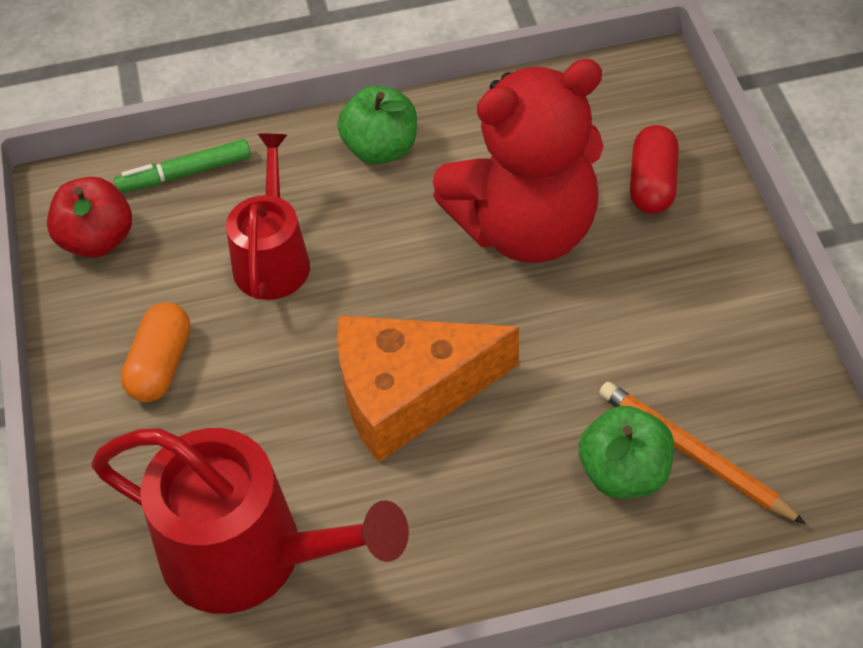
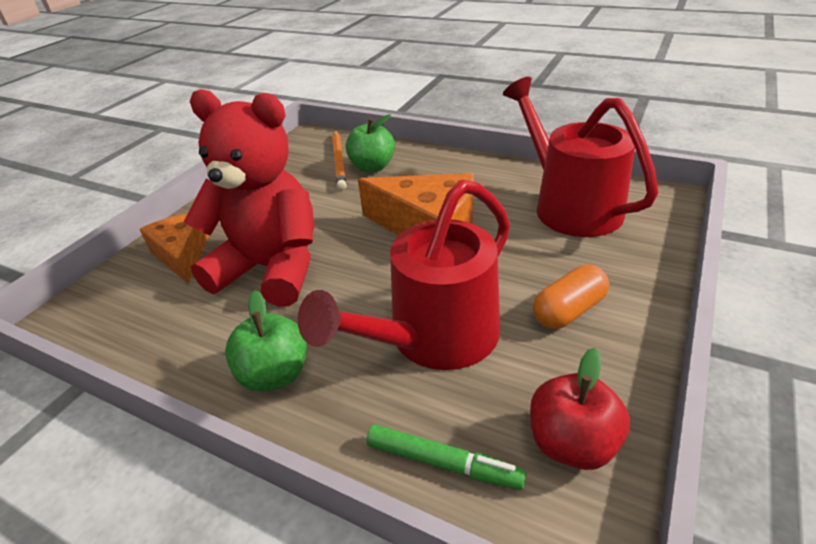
camera: 140 degrees left, 15 degrees down
red watering can [226,134,310,300] -> red watering can [297,180,510,370], size x1.58
red capsule [630,125,679,214] -> orange cheese [140,213,209,284]

